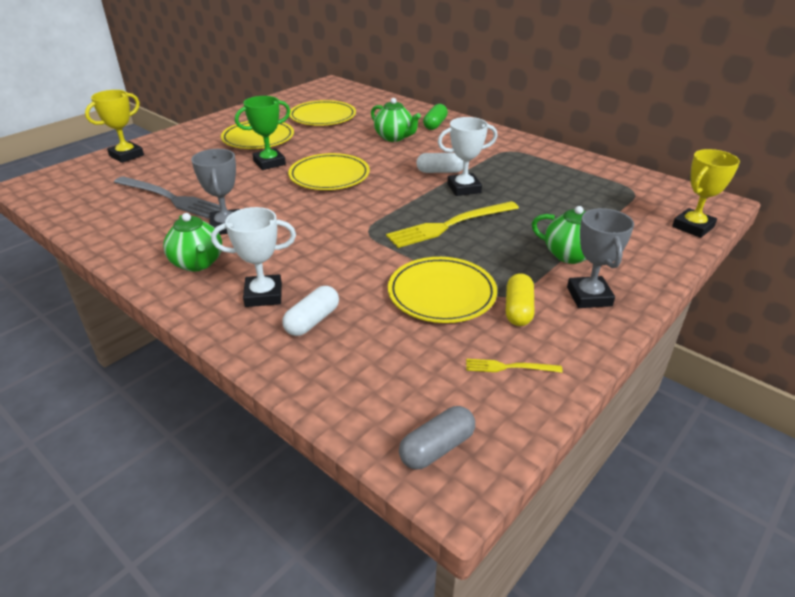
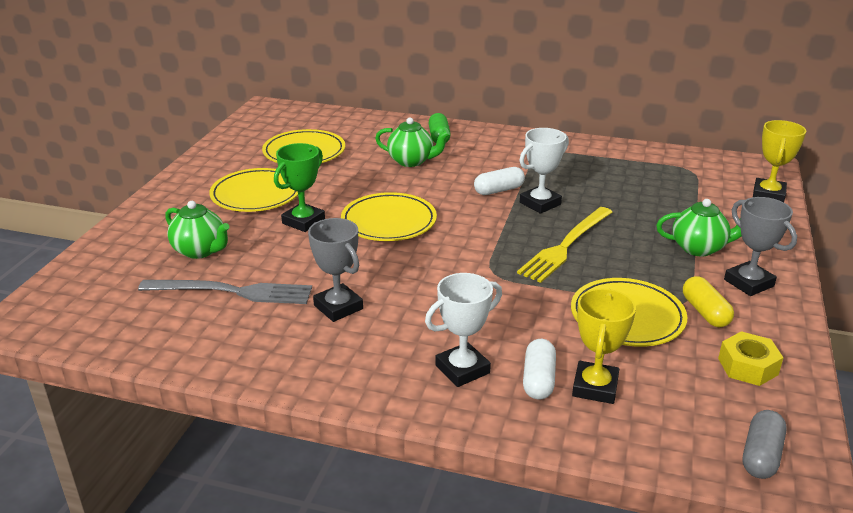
camera: 25 degrees left, 5 degrees down
yellow trophy [85,90,144,163] -> yellow trophy moved to [572,289,636,404]
green teapot [163,213,222,272] -> green teapot moved to [165,201,229,259]
yellow fork [466,359,563,373] -> yellow nut [718,331,784,386]

